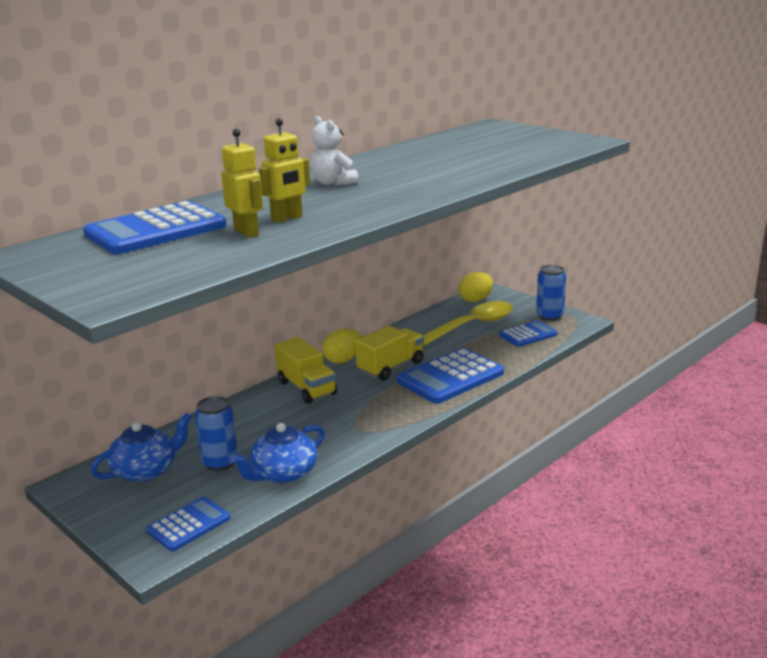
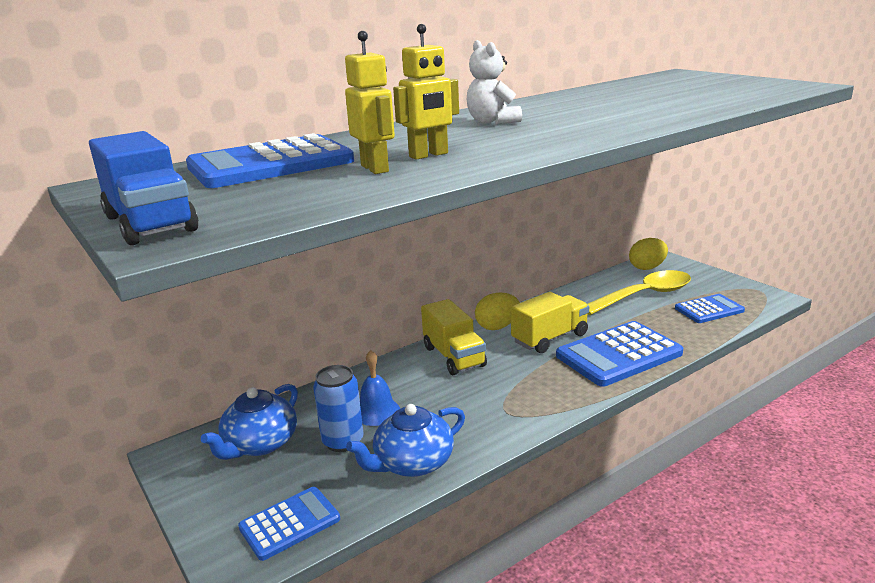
camera: 10 degrees right, 0 degrees up
blue teapot [91,413,192,482] -> blue teapot turned 150 degrees clockwise [201,384,298,460]
blue can [536,265,566,321] -> none
none -> blue truck [89,131,198,245]
none -> blue bell [360,350,400,426]

